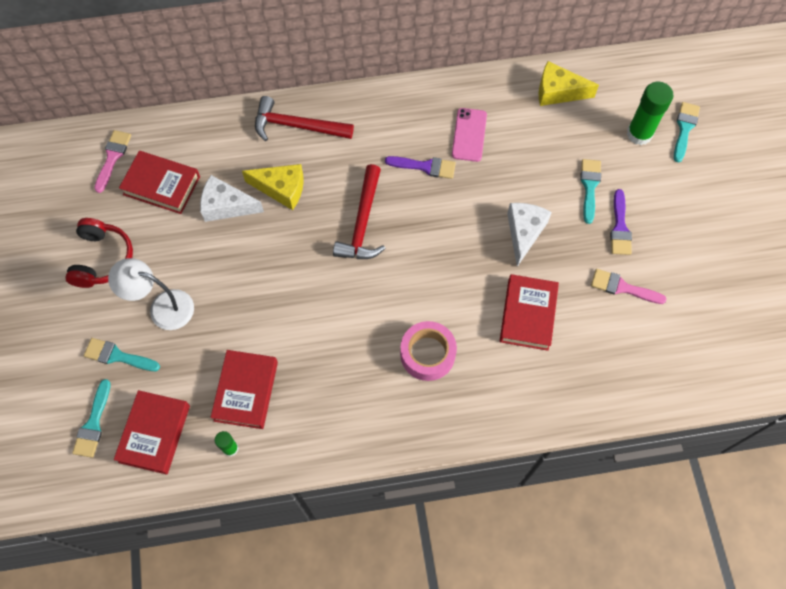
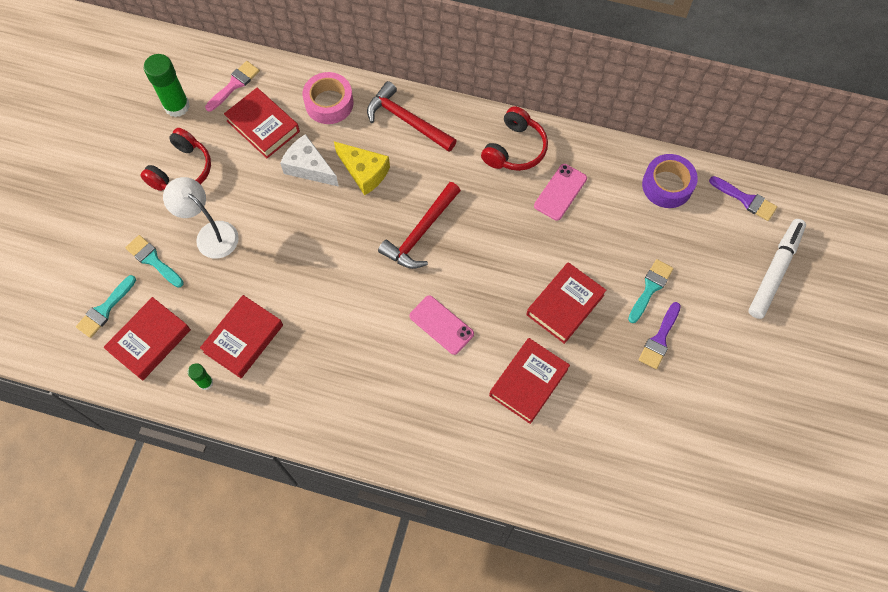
camera: 25 degrees right, 0 degrees up
purple brush [385,156,456,179] -> purple brush moved to [709,176,777,221]
pink tape [400,321,457,381] -> pink tape moved to [303,72,353,124]
white cheese [507,203,552,267] -> red book [526,262,606,344]
yellow cheese [539,61,599,106] -> purple tape [642,154,698,208]
pink brush [591,269,667,304] -> none
green glue stick [627,82,674,145] -> green glue stick moved to [144,54,190,117]
turquoise brush [674,102,700,162] -> white marker [748,219,806,319]
none -> pink phone [409,295,474,355]
none -> red headphones [481,106,548,171]

